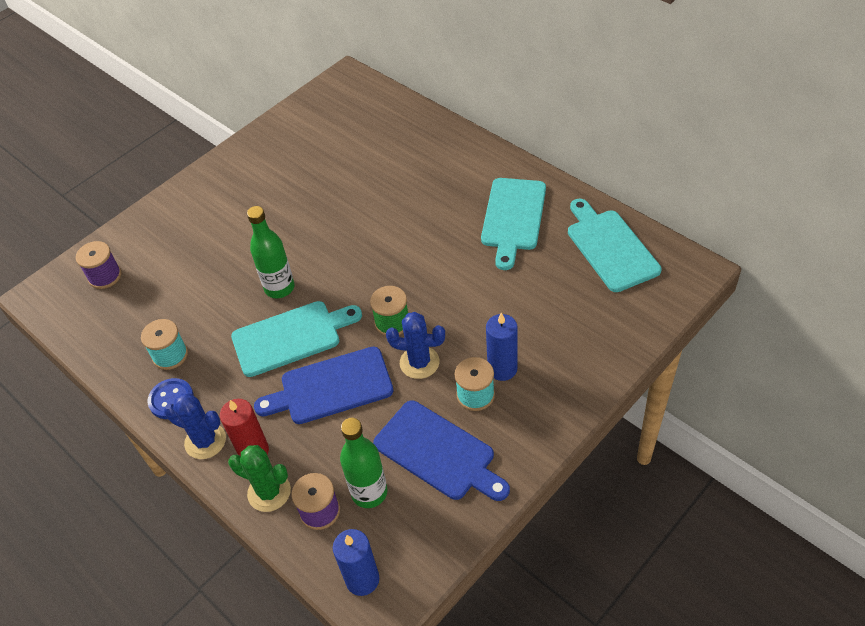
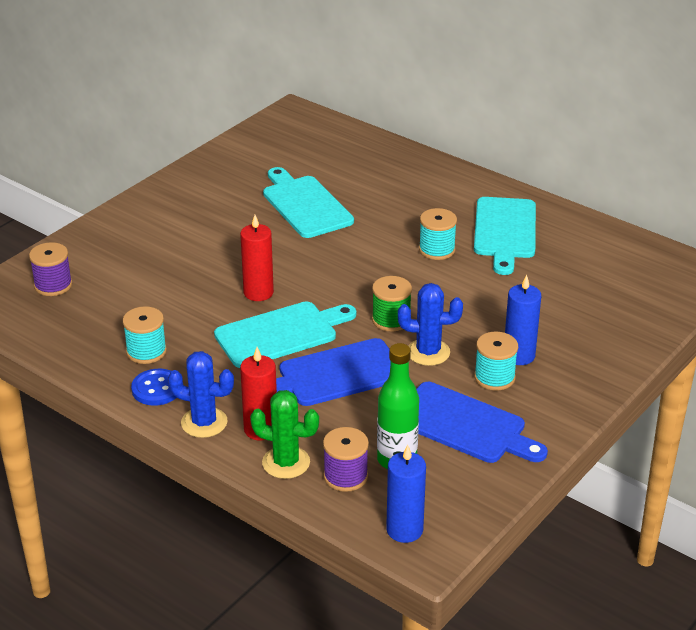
camera: 10 degrees left, 15 degrees down
green bottle [247,206,295,298] -> red candle [240,215,274,301]
turquoise cutting board [568,199,662,292] -> turquoise cutting board moved to [263,167,354,238]
none -> turquoise spool [419,208,457,260]

